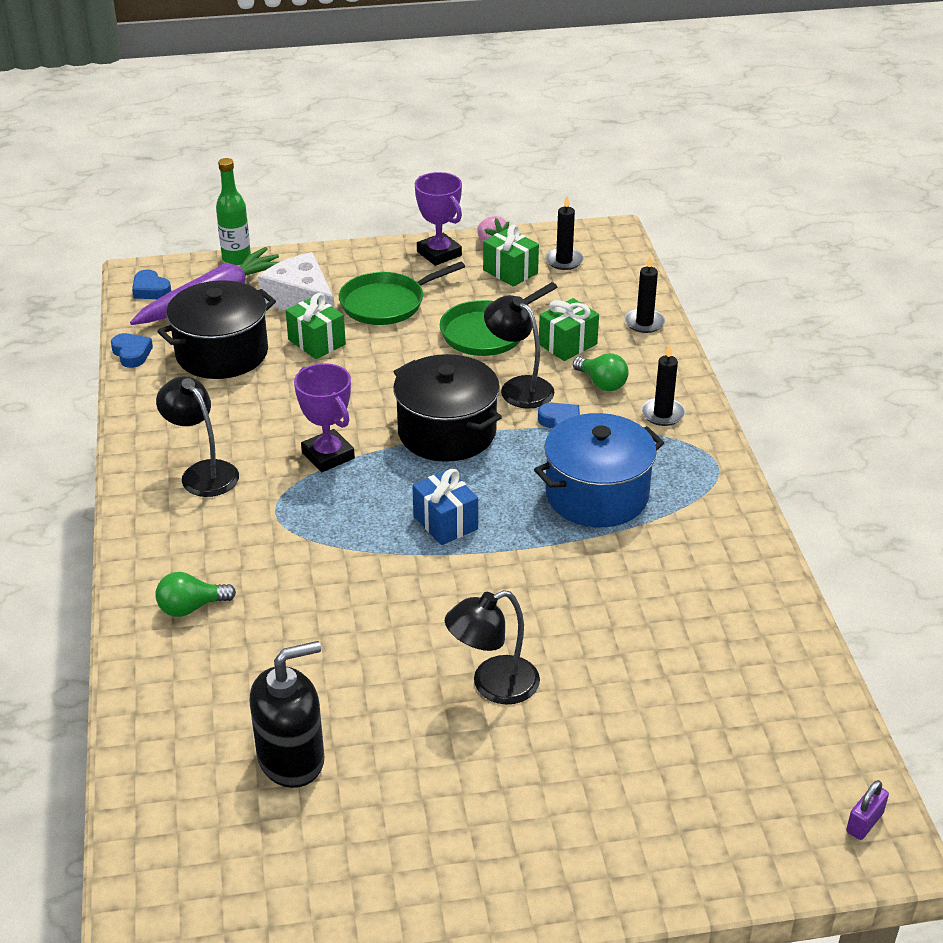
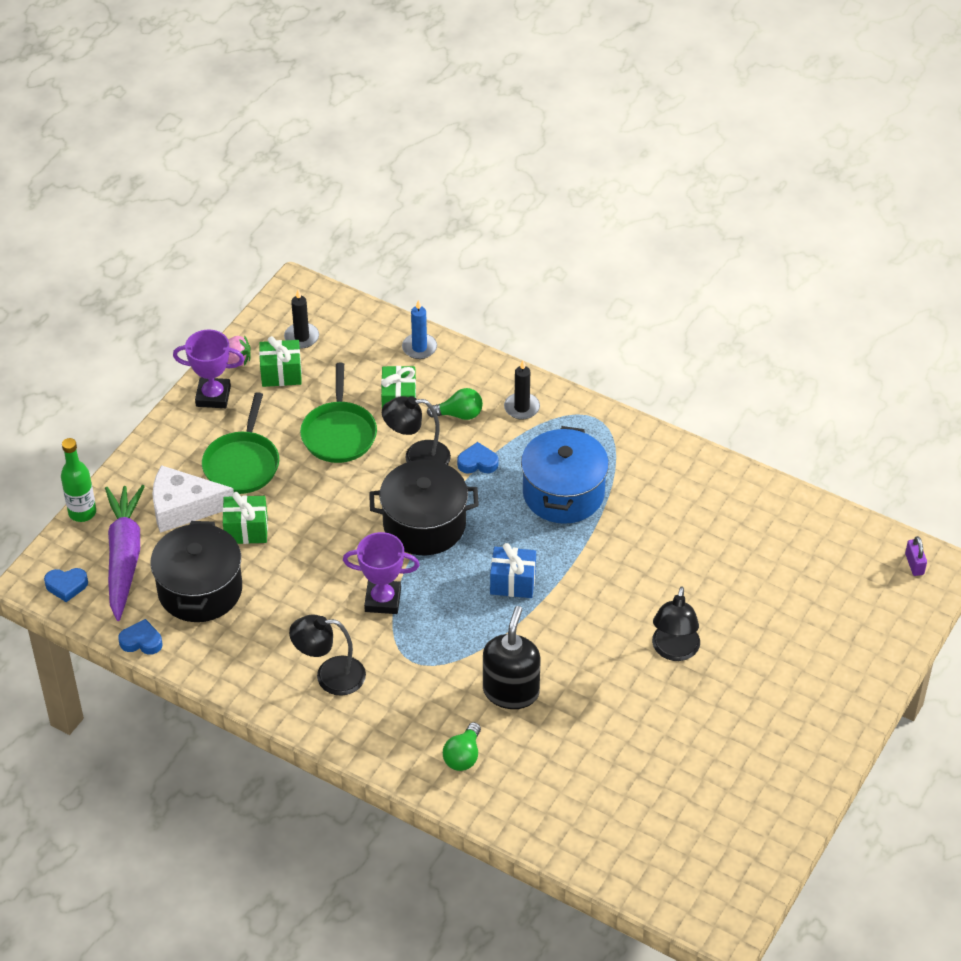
camera: 50 degrees left, 10 degrees up
black soap dispenser [249,641,324,788] -> black soap dispenser moved to [483,606,541,709]
black candle [625,255,665,333] -> blue candle [402,300,437,359]

